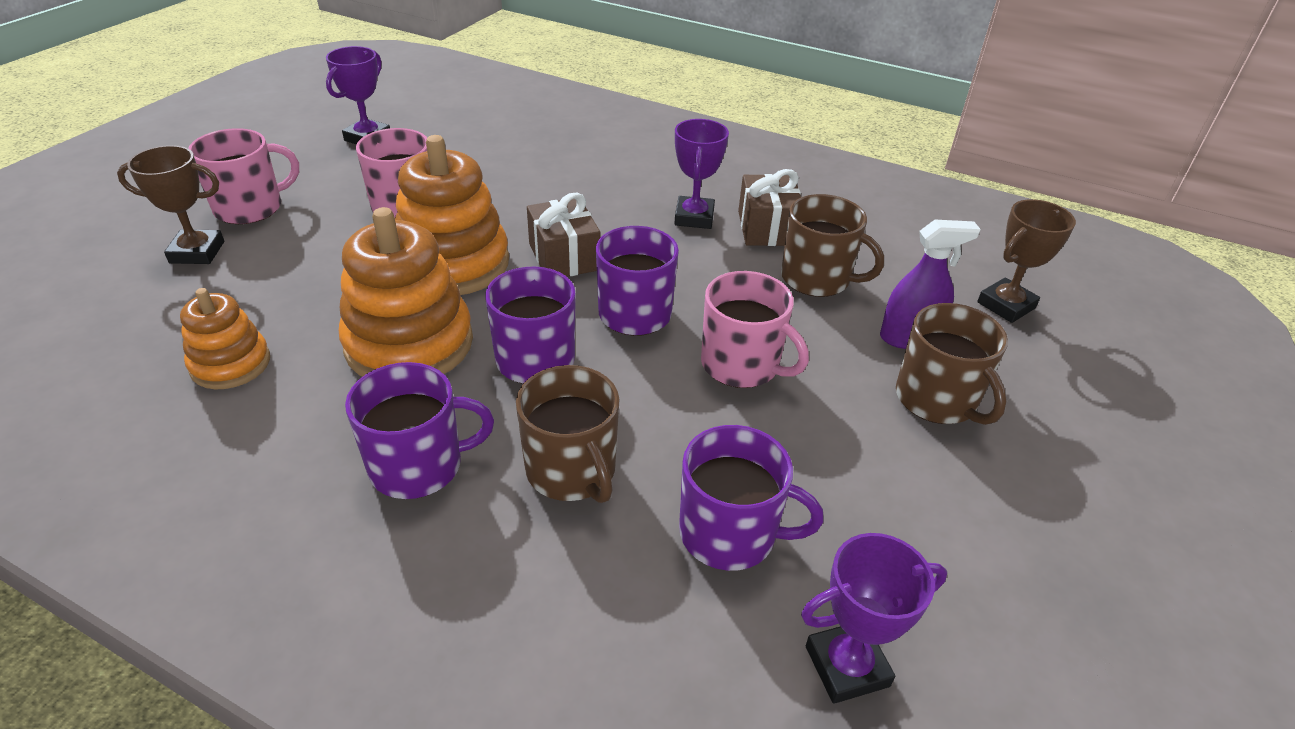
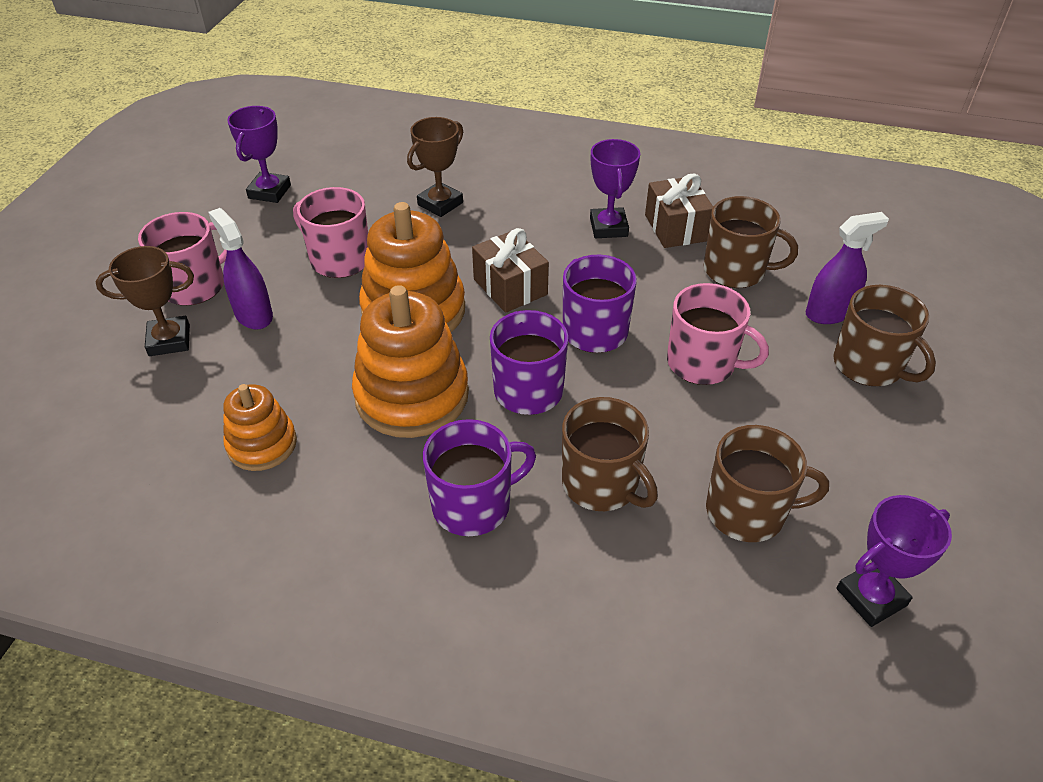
camera: 10 degrees left, 5 degrees up
purple mug [679,425,824,571] -> brown mug [706,425,829,542]
brown trophy [977,199,1076,323] -> brown trophy moved to [407,117,463,217]
none -> purple spray bottle [208,208,273,330]

